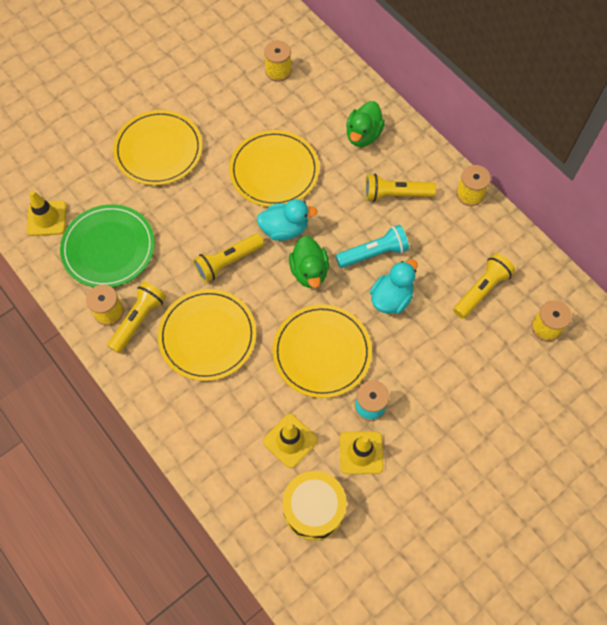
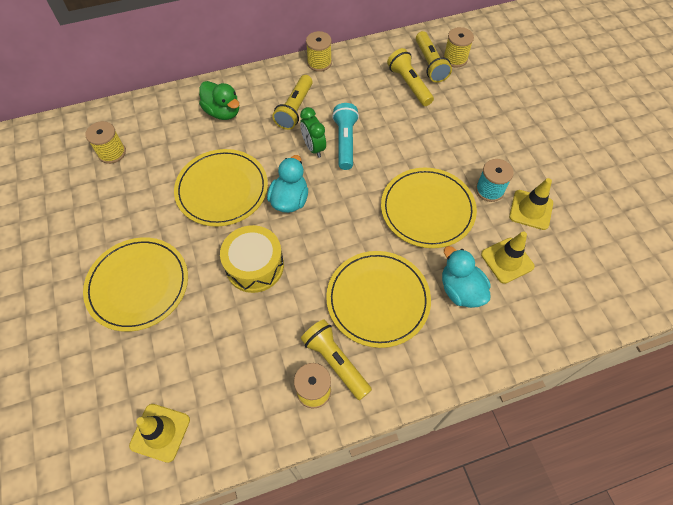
camera: 70 degrees left, 5 degrees down
green plate [60,204,155,287] -> none
yellow flashlight [193,233,264,283] -> yellow flashlight moved to [416,31,452,83]
yellow drum [282,471,347,540] -> yellow drum moved to [220,225,284,293]
green duck [289,236,329,288] -> none
turquoise duck [370,259,418,314] -> turquoise duck moved to [442,246,490,308]
none -> green clock [300,107,326,158]

